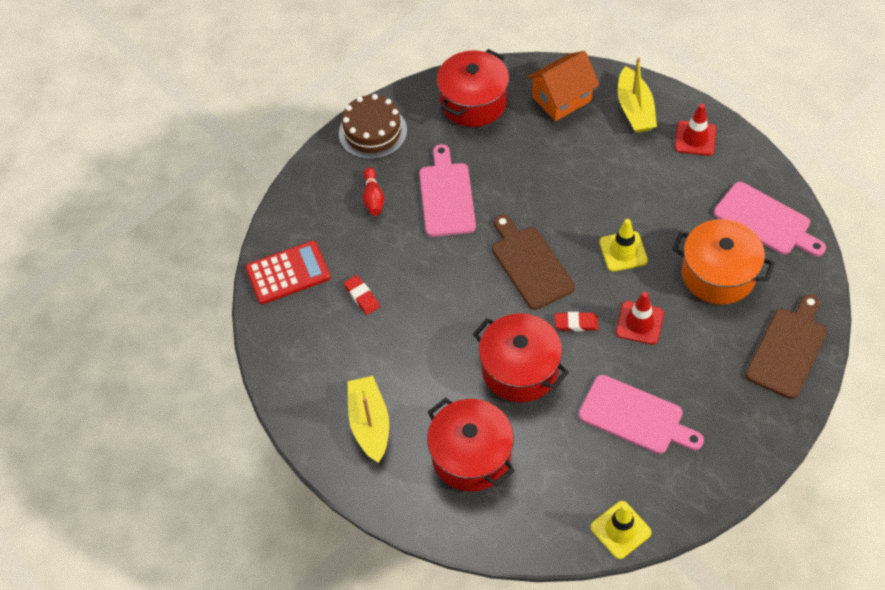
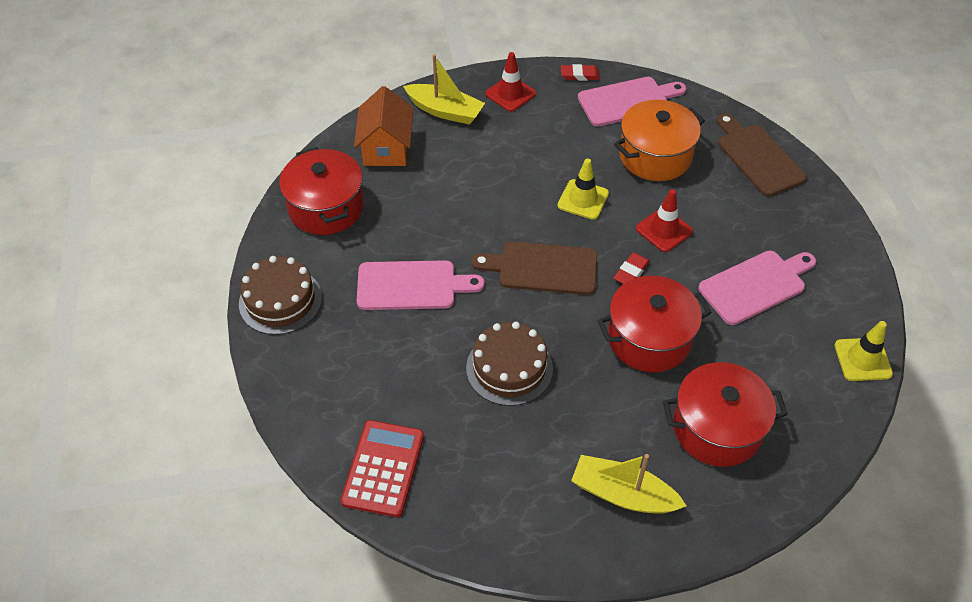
camera: 60 degrees left, 5 degrees down
red eraser [344,275,380,315] -> red eraser moved to [561,64,600,81]
red bowling pin [363,167,384,216] -> none
pink cutting board [419,144,476,237] -> pink cutting board turned 150 degrees clockwise [357,260,485,310]
none -> brown cake [466,322,553,406]

